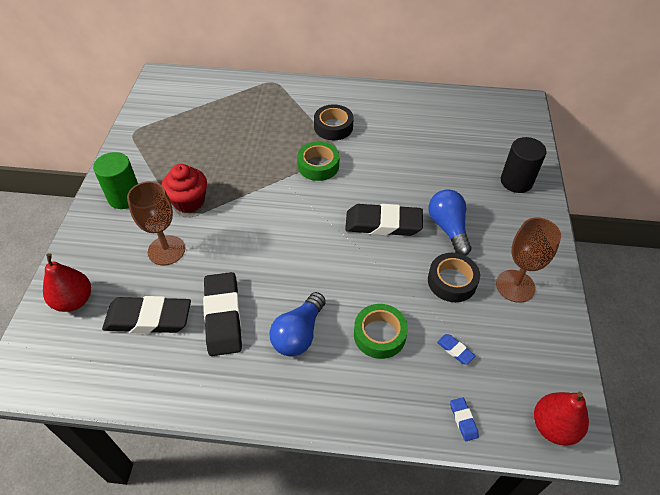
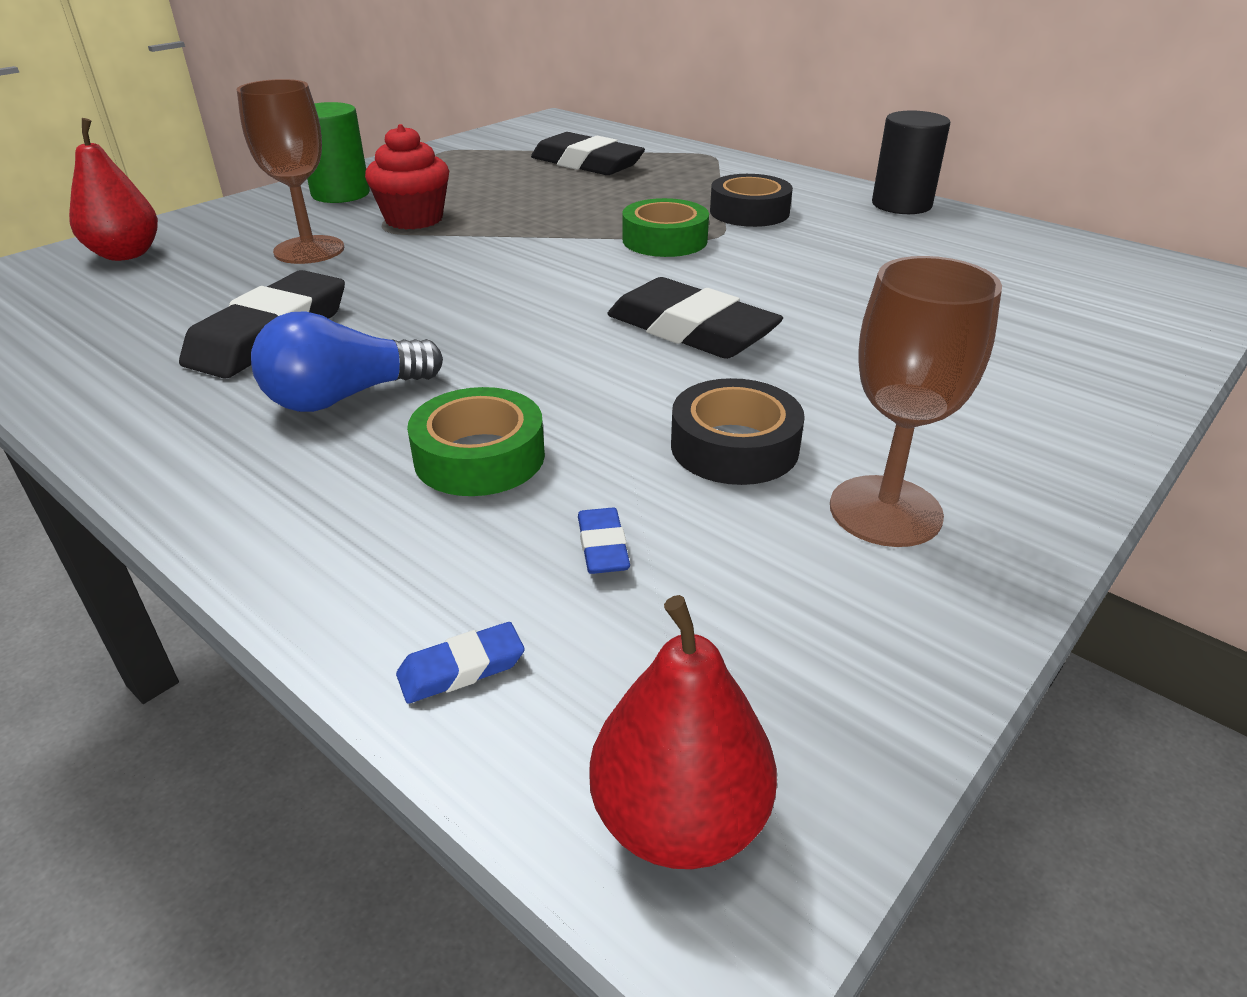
camera: 35 degrees right, 15 degrees down
black eraser [102,296,191,333] -> black eraser moved to [531,132,645,175]
blue light bulb [429,189,471,256] -> none
blue eraser [450,397,479,441] -> blue eraser turned 45 degrees clockwise [396,622,525,704]
black cylinder [501,137,547,193] -> black cylinder moved to [872,110,950,214]

